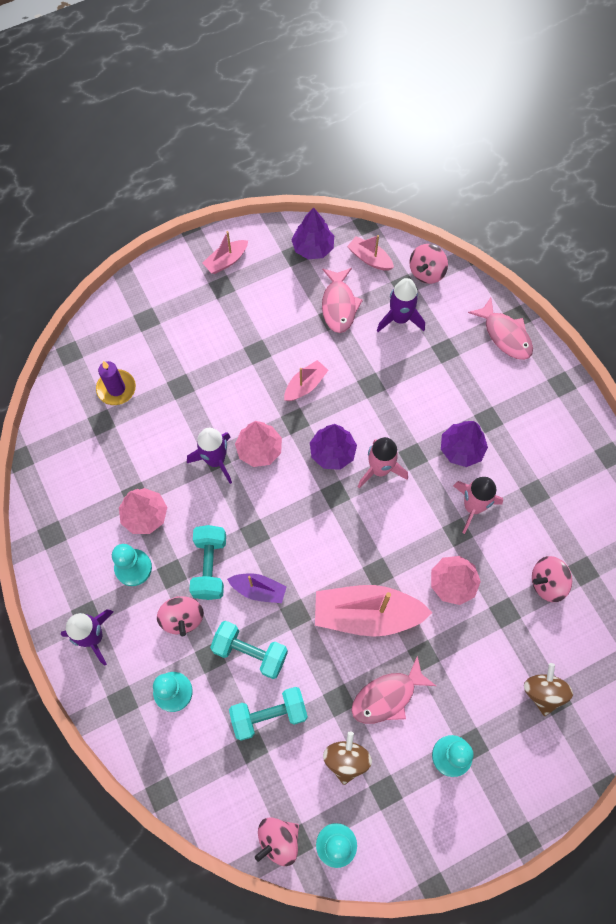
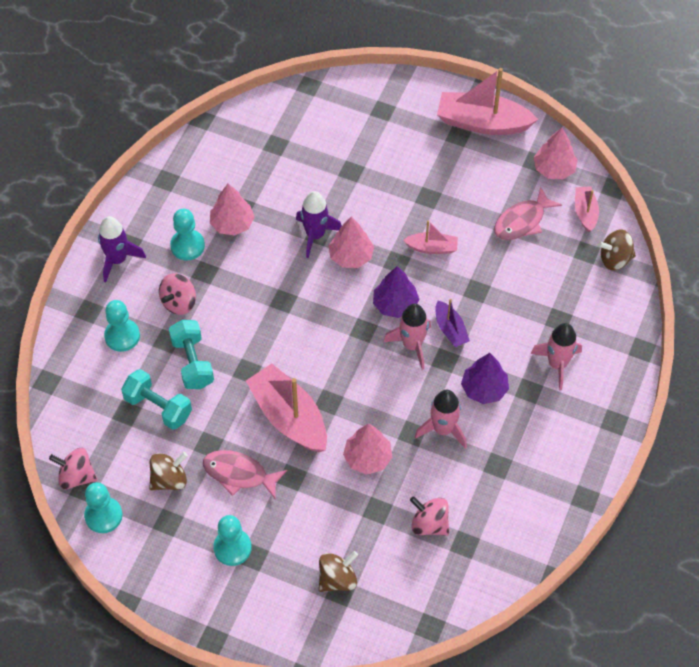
camera: 50 degrees right, 10 degrees down
purple candle [96,361,136,405] -> none
turquoise dumbbell [189,525,226,600] -> none
pink boat [202,231,248,274] -> pink boat [437,68,538,135], size x1.92
purple boat [227,573,287,603] -> purple boat moved to [435,299,470,347]
purple tree [291,207,334,259] -> pink tree [533,128,578,179]
purple rocket [377,278,425,332] -> none
pink spinning top [409,244,448,284] -> brown spinning top [598,229,636,270]
pink fish [468,298,533,360] -> none
none -> pink rocket [531,323,582,390]

